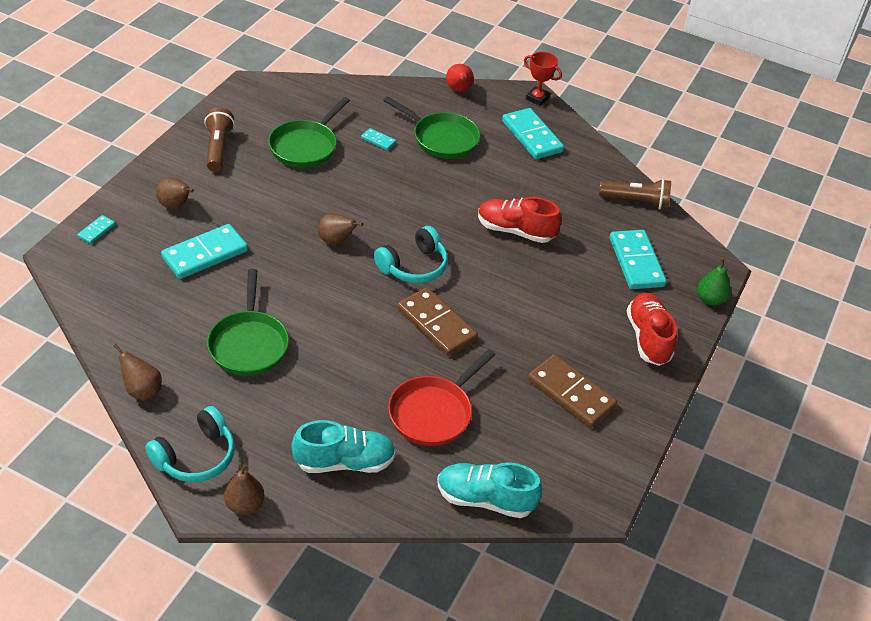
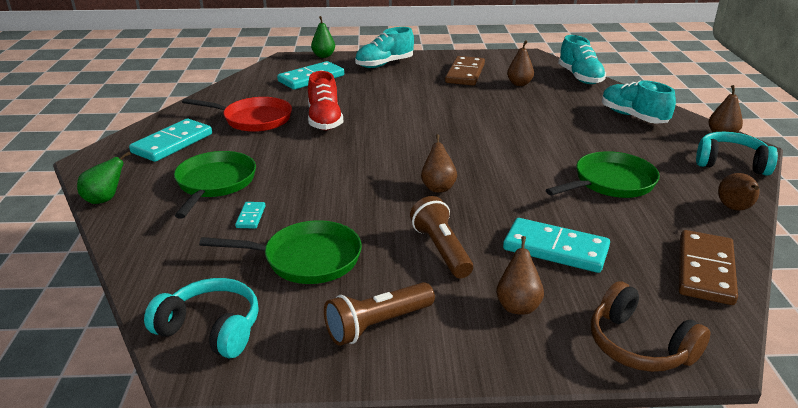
camera: 115 degrees left, 15 degrees down
turquoise domino [77,215,115,244] -> brown headphones [591,281,711,372]
turquoise headphones [374,226,448,283] -> turquoise headphones moved to [144,278,259,358]
red pan [388,349,496,446] -> red pan moved to [182,97,292,132]
brown domino [397,287,478,356] -> brown domino moved to [679,230,738,305]
red pear [446,64,474,92] -> green pear [77,151,131,204]
red trophy [524,52,562,106] -> none
brown flashlight [599,179,671,210] -> brown flashlight moved to [410,196,473,278]
red shoe [627,293,677,366] -> turquoise shoe [355,27,414,68]
none -> brown pear [507,40,534,86]

